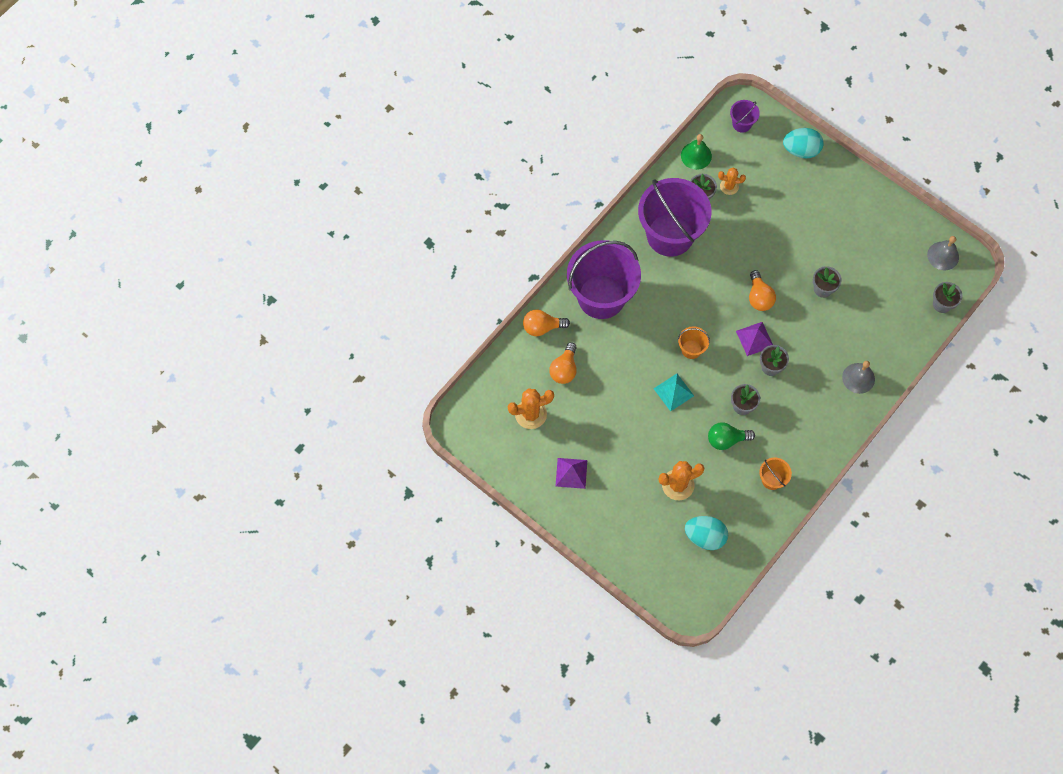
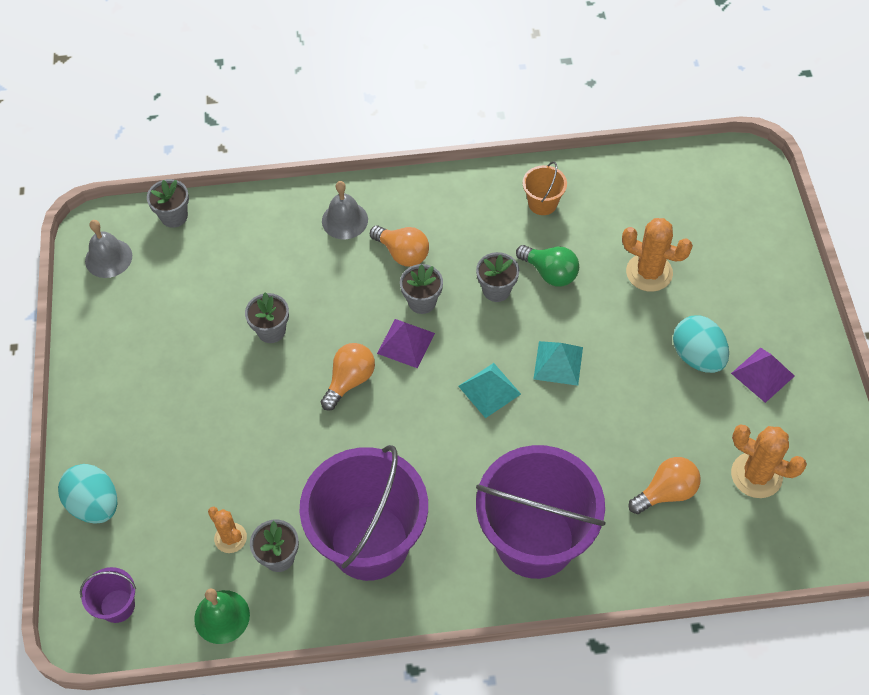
camera: 135 degrees left, 10 degrees down
orange light bulb [523,310,570,336] -> orange light bulb moved to [370,225,429,267]
orange bucket [678,326,710,359] -> turquoise pyramid [458,363,521,418]
turquoise egg [685,516,728,550] -> turquoise egg moved to [673,315,729,373]

